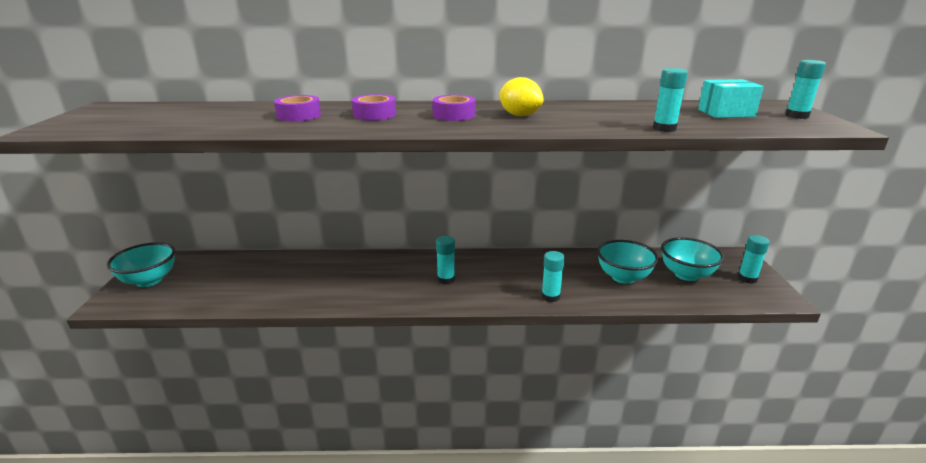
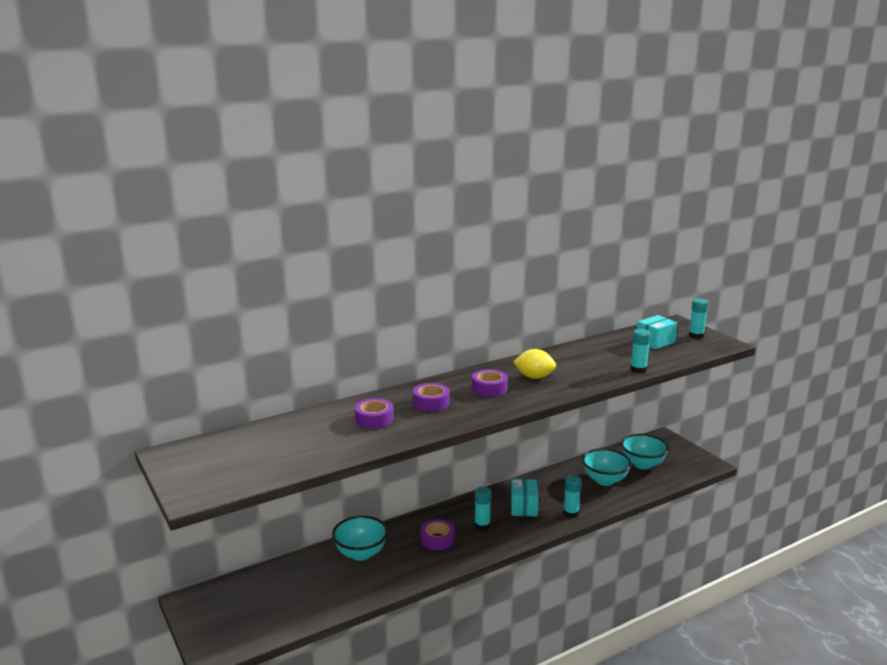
camera: 30 degrees left, 5 degrees down
turquoise bowl [107,242,175,287] -> turquoise bowl moved to [332,516,388,561]
turquoise glue stick [738,235,770,284] -> none
none -> purple tape [420,519,455,551]
none -> turquoise box [511,479,539,517]

